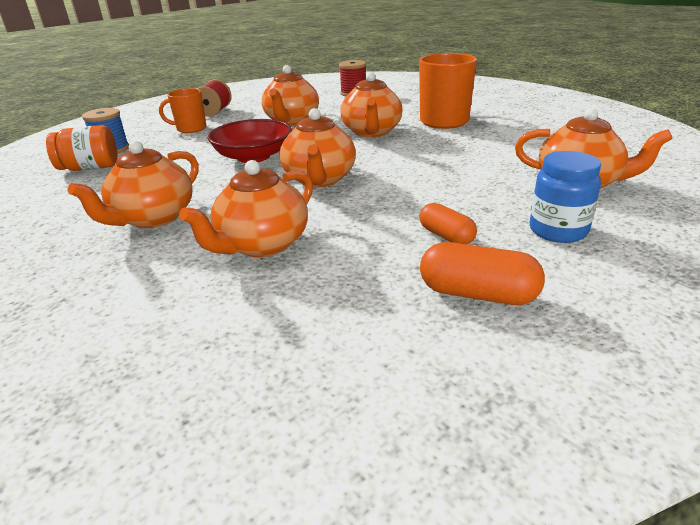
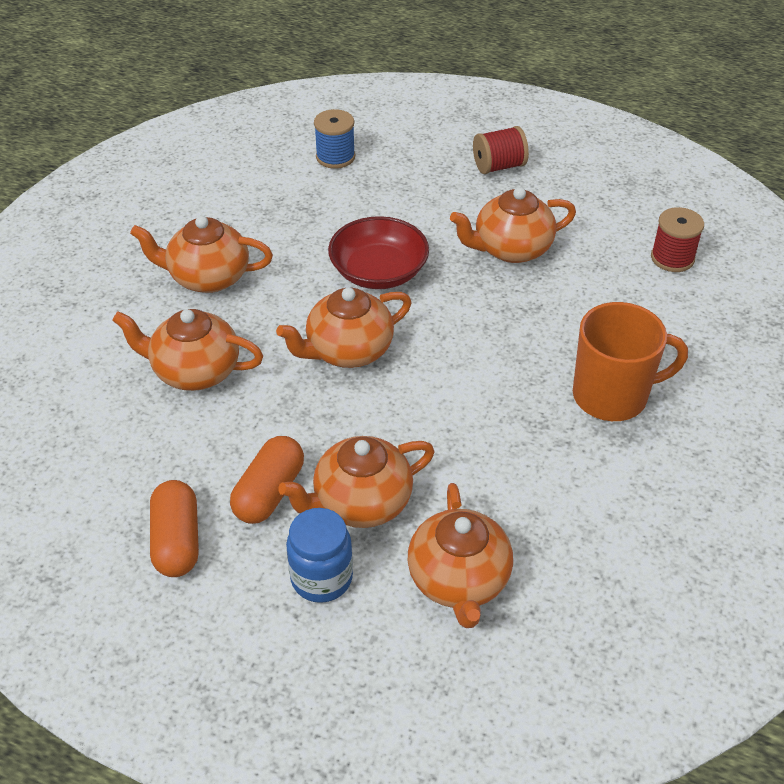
camera: 60 degrees right, 15 degrees up
orange jar [46,125,118,171] -> none
orange mug [159,88,206,133] -> none
orange teapot [340,72,403,137] -> orange teapot moved to [278,436,434,528]
orange capsule [420,203,477,244] -> orange capsule [230,436,304,524], size x1.50

